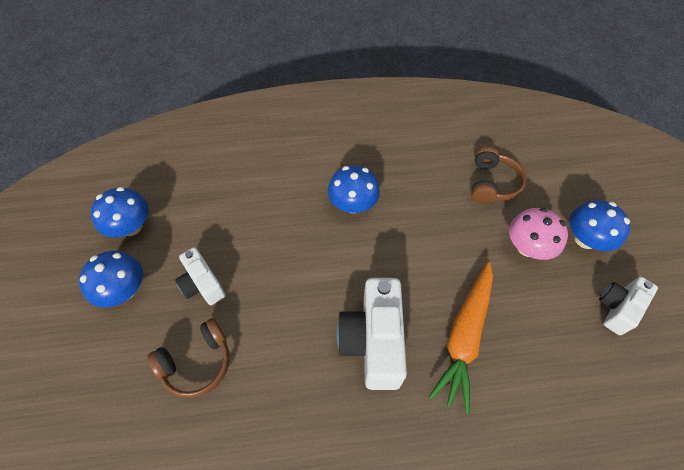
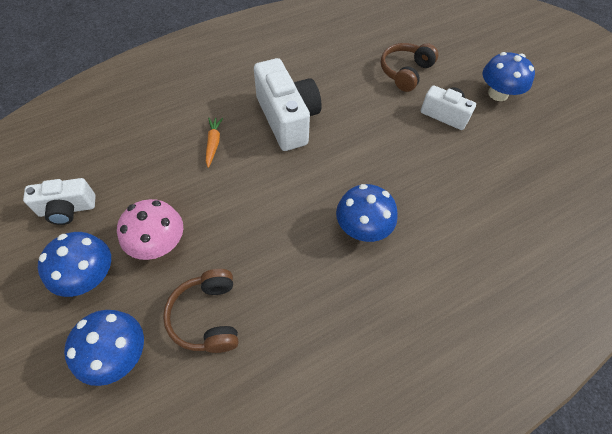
camera: 155 degrees right, 0 degrees up
blue mushroom [90,187,149,237] -> blue mushroom moved to [64,310,144,386]
orange carrot [429,262,493,414] -> orange carrot [206,118,223,168], size x0.46
white camera [599,277,658,335] -> white camera turned 60 degrees clockwise [23,178,95,225]

